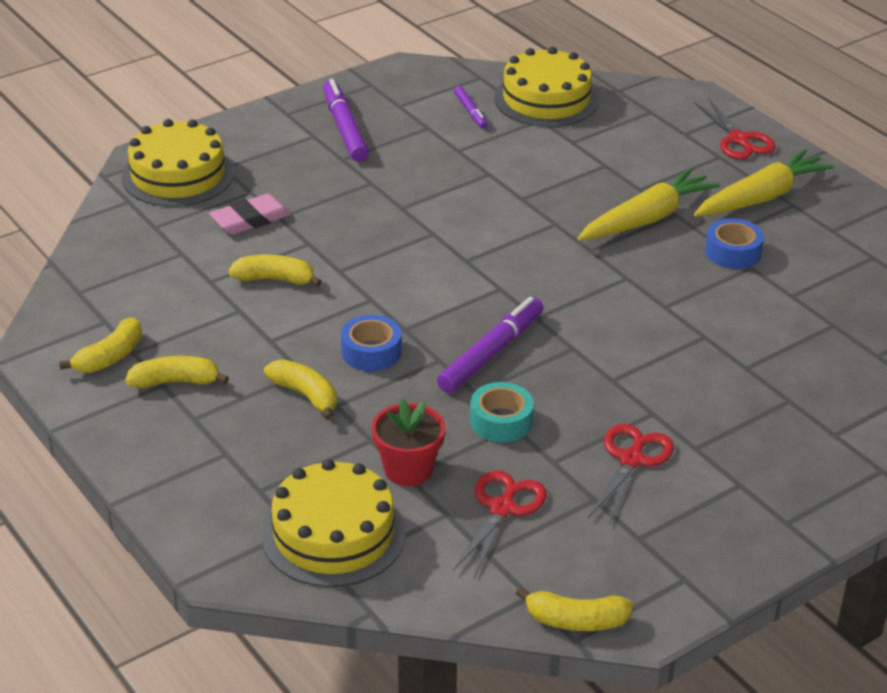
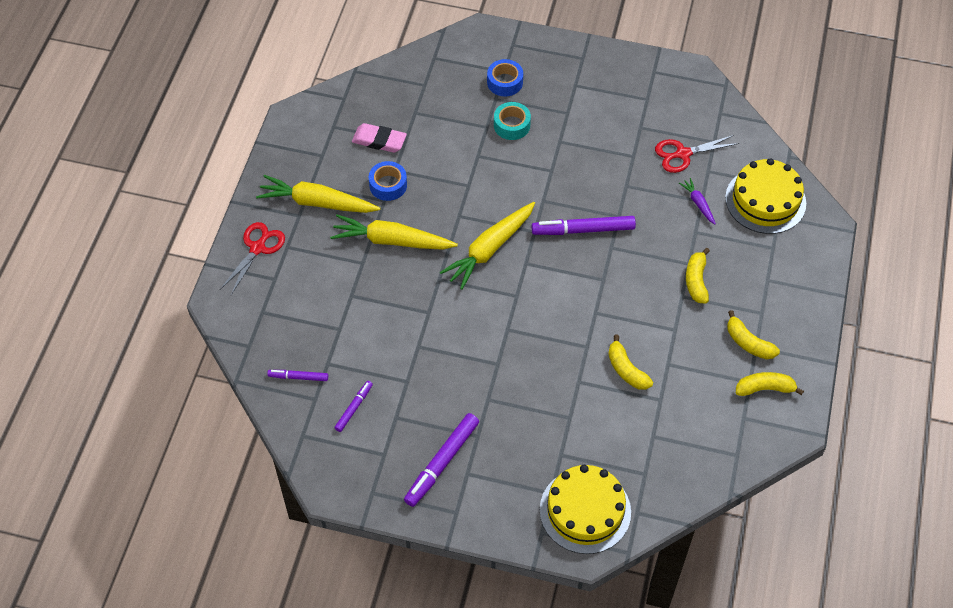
camera: 130 degrees left, 20 degrees up
pink eraser [209,193,291,235] -> pink eraser moved to [352,123,407,153]
blue tape [341,315,401,371] -> blue tape moved to [487,59,523,96]
red flower pot [372,398,445,486] -> purple carrot [679,178,716,224]
turquoise tape [470,382,534,442] -> turquoise tape moved to [494,102,531,140]
yellow cake [494,47,599,127] -> purple marker [267,370,328,381]
yellow banana [516,587,633,631] -> none
red scissors [588,424,674,525] -> none
none -> yellow carrot [440,202,535,290]

